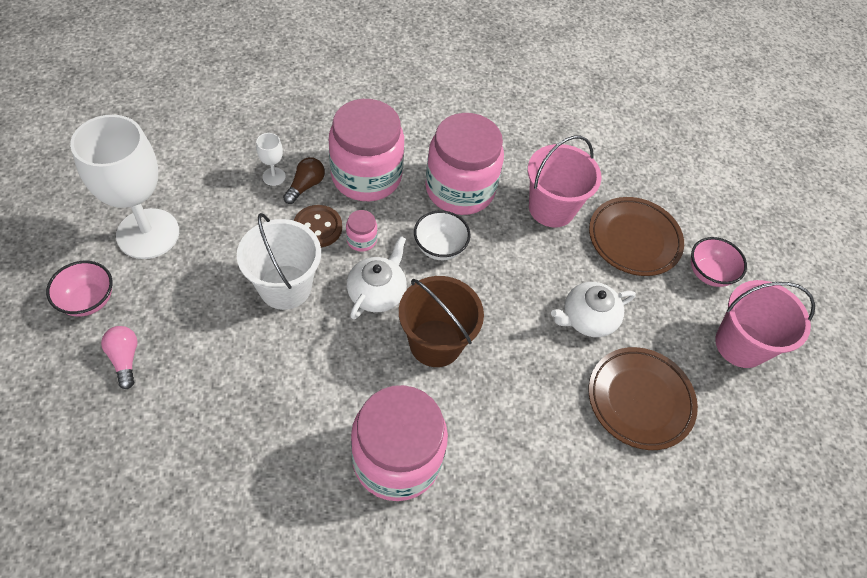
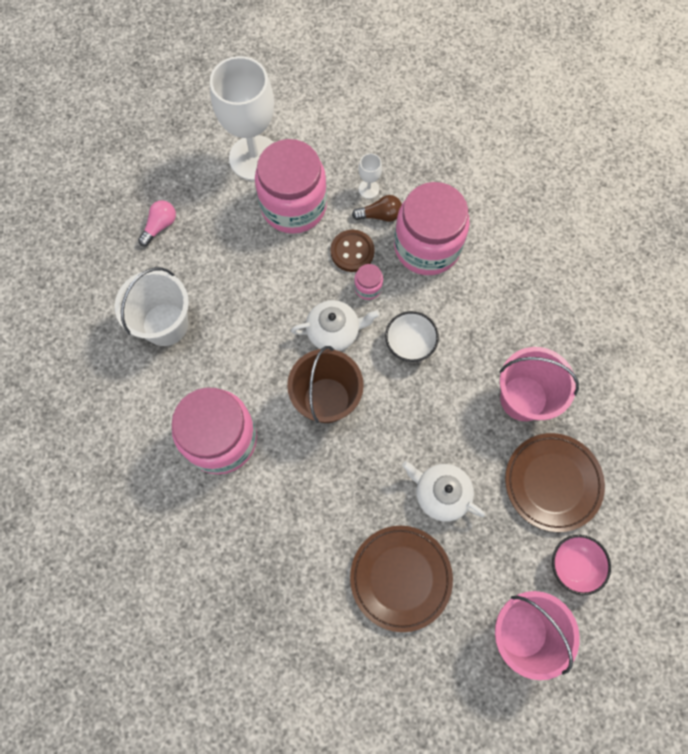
camera: 60 degrees right, 15 degrees up
pink bowl [46,261,113,316] -> none
white bucket [237,213,321,310] -> white bucket moved to [115,267,189,346]
pink jar [425,113,504,215] -> pink jar moved to [255,139,327,234]

